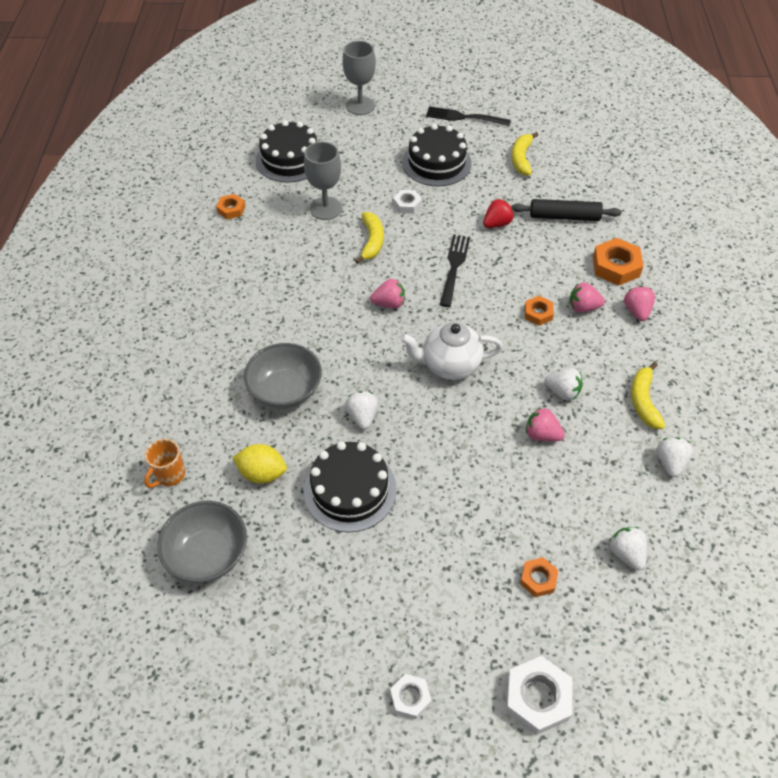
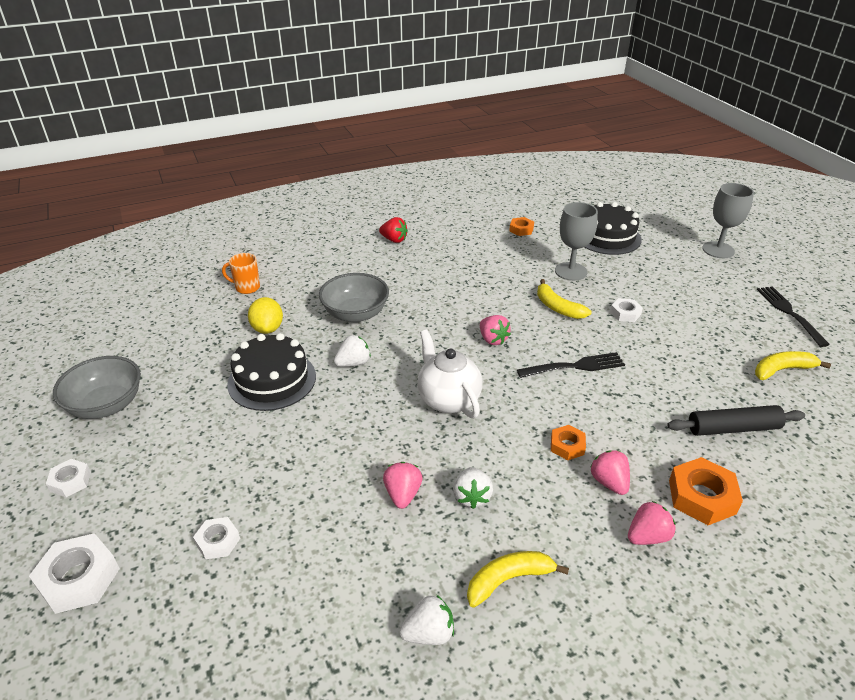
camera: 65 degrees right, 15 degrees down
grey bowl [158,501,247,583] -> grey bowl moved to [53,356,141,419]
yellow banana [355,212,384,264] -> yellow banana turned 75 degrees clockwise [537,279,591,319]
black cake [402,124,471,187] -> none
red strawberry [483,199,514,228] -> red strawberry moved to [379,217,408,243]
black rolling pin [511,199,622,221] -> black rolling pin turned 75 degrees counterclockwise [667,405,805,436]
orange nut [520,557,558,597] -> white nut [193,517,240,559]
white strawberry [609,527,647,570] -> none

